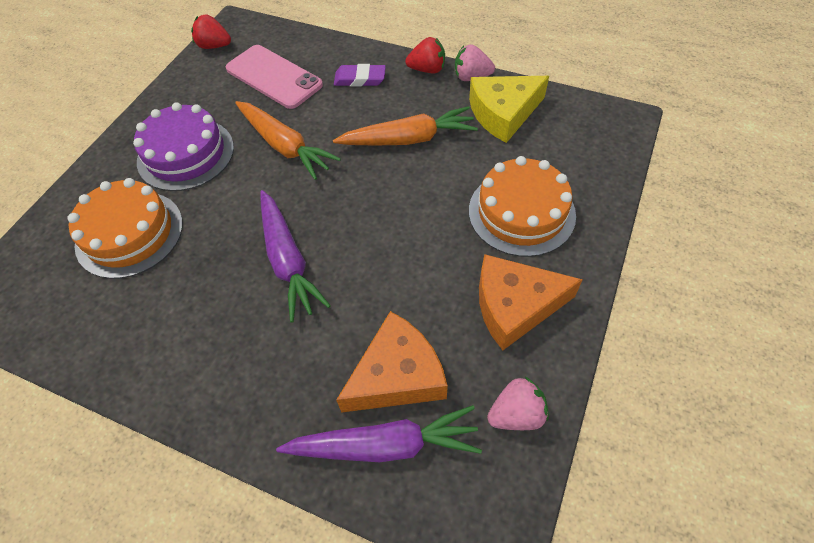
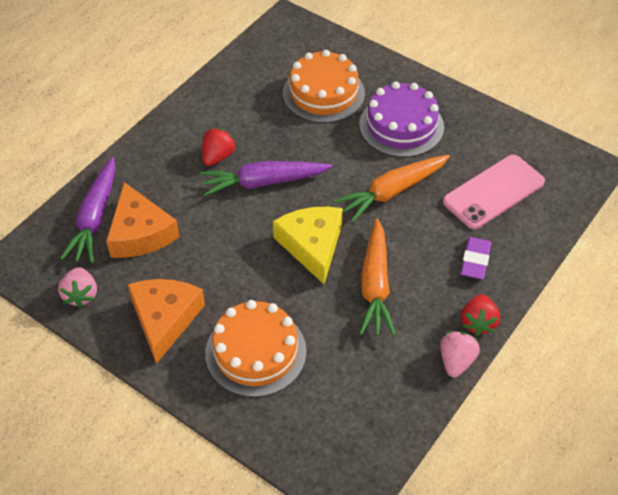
camera: 100 degrees right, 5 degrees down
red strawberry [191,14,231,49] -> red strawberry moved to [202,128,236,166]
yellow cheese [469,76,549,143] -> yellow cheese moved to [273,207,343,284]

